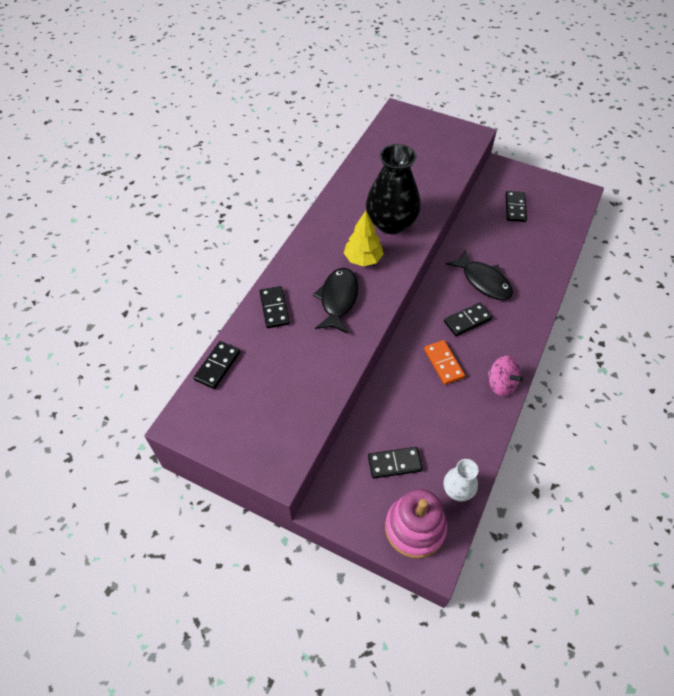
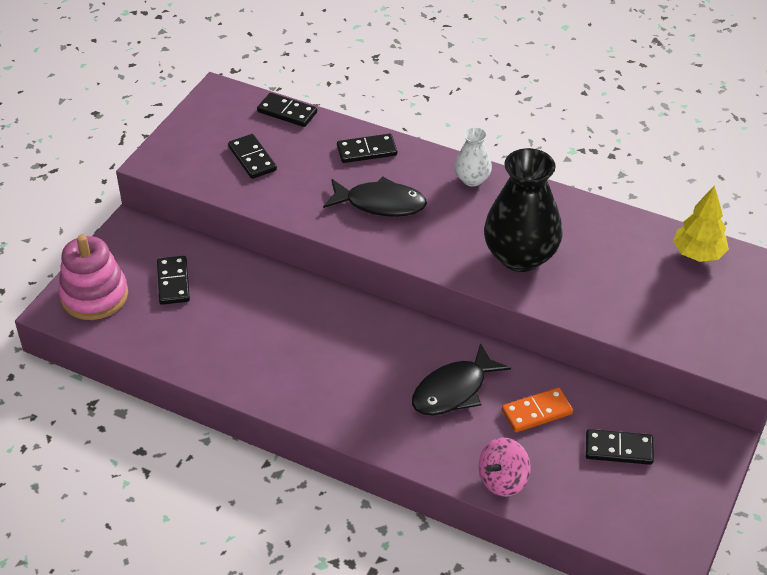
camera: 90 degrees right, 10 degrees down
yellow tree [344,211,384,267] -> yellow tree moved to [673,185,729,262]
orange domino [424,340,465,385] -> orange domino moved to [502,387,573,432]
black domino [444,303,492,336] -> black domino moved to [228,134,277,179]
white vase [444,459,478,502] -> white vase moved to [454,127,492,187]
pink spinning top [488,356,523,396] -> pink spinning top moved to [479,437,531,497]

